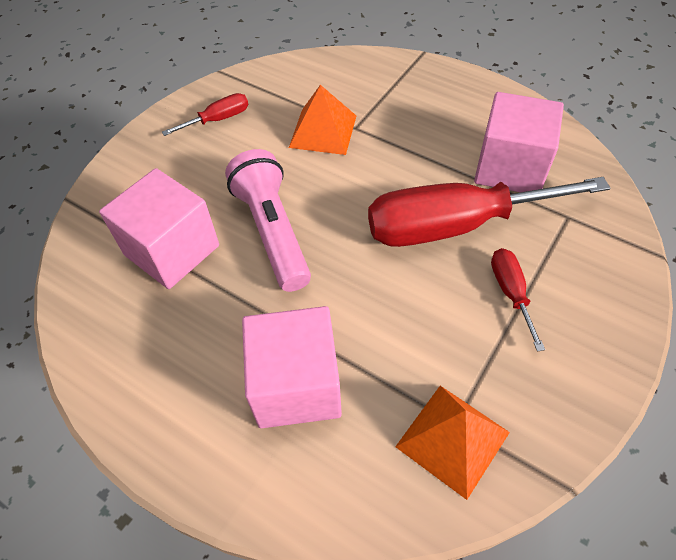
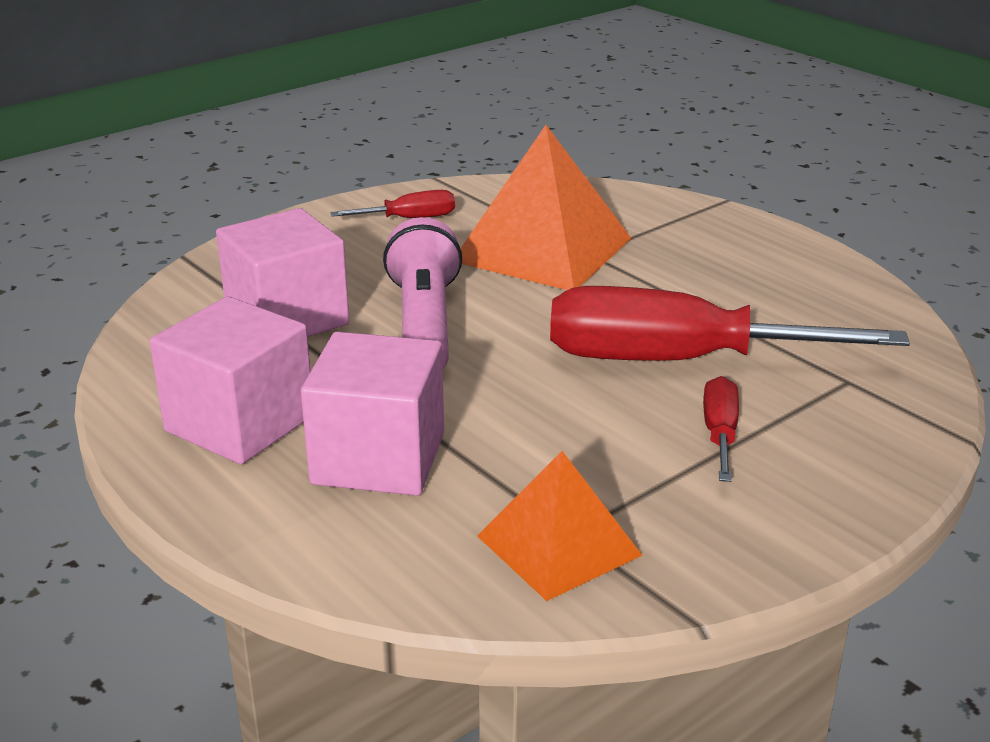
camera: 15 degrees right, 25 degrees down
orange pyramid [289,85,356,155] -> orange pyramid [460,125,631,290], size x1.65
pink cube [474,92,564,192] -> pink cube moved to [149,296,311,464]

